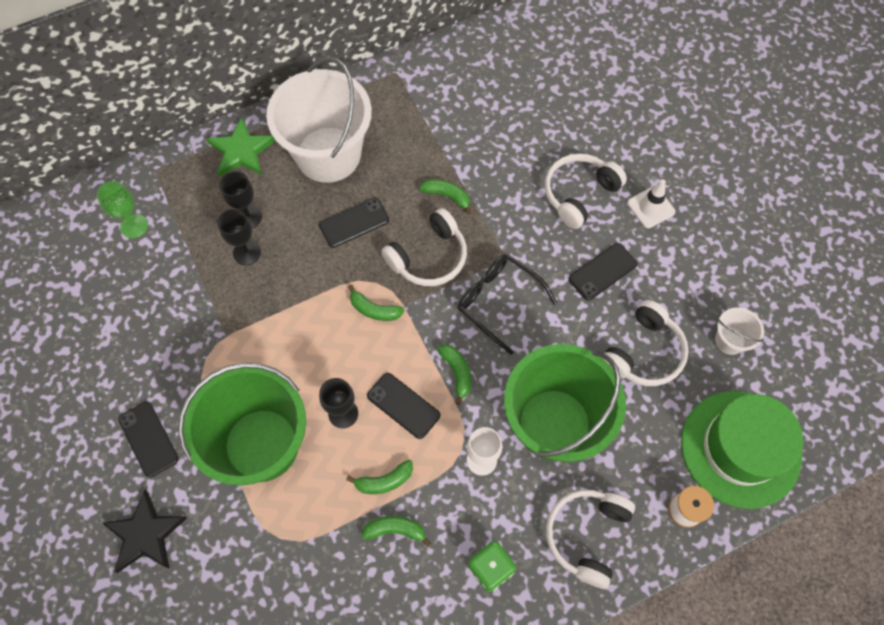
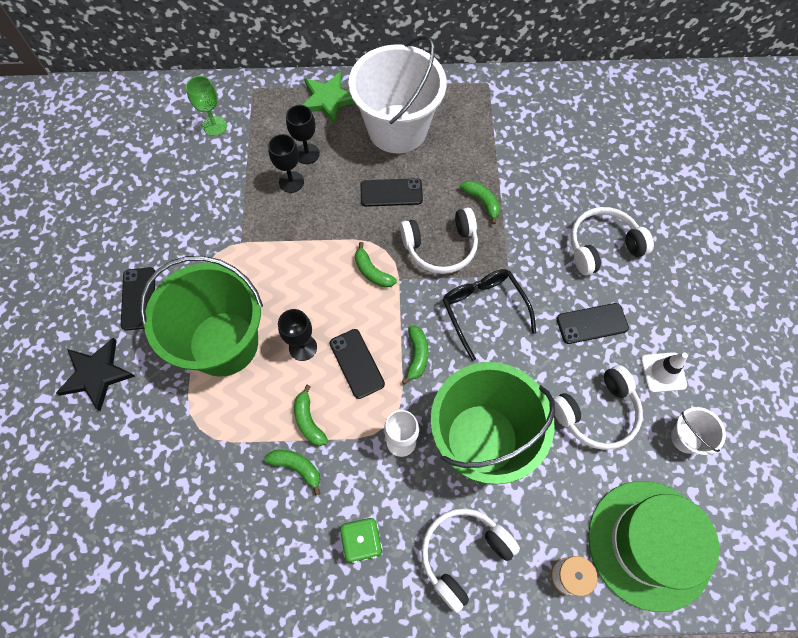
camera: 25 degrees right, 0 degrees up
green banana [346,460,413,494] -> green banana turned 60 degrees clockwise [294,385,328,446]
white traffic cone [627,179,675,228] -> white traffic cone moved to [641,352,688,393]

